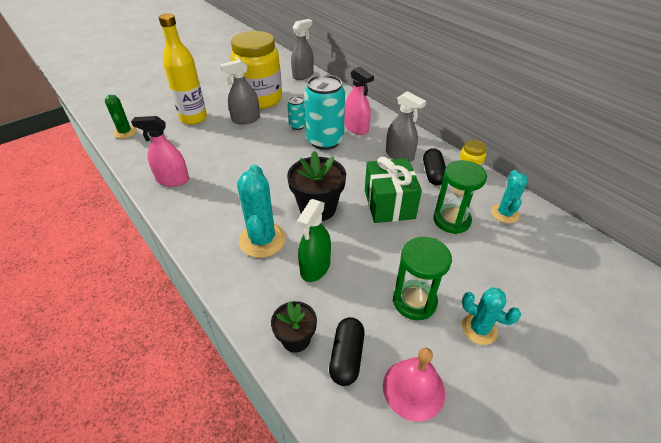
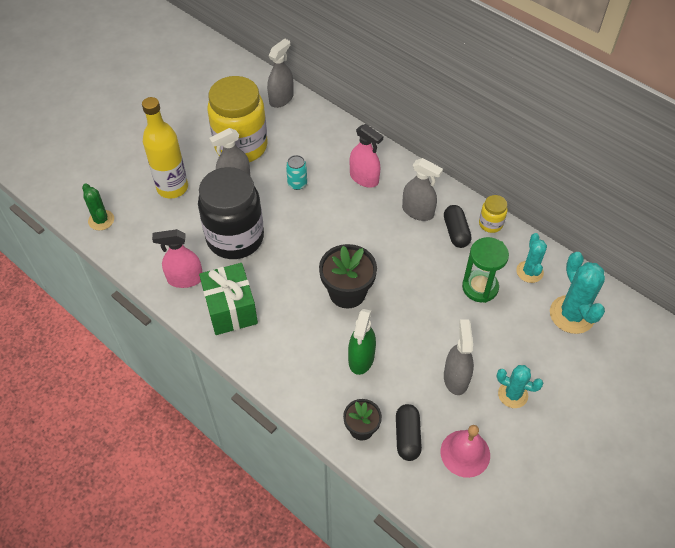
camera: 10 degrees left, 10 degrees up
turquoise cactus [237,164,286,258] -> turquoise cactus moved to [550,252,605,334]
turquoise can [304,75,345,150] -> none
green gift [365,157,422,223] -> green gift moved to [199,263,258,335]
green hourglass [393,237,452,320] -> grey spray bottle [444,320,474,395]
none -> black jar [198,167,264,259]

